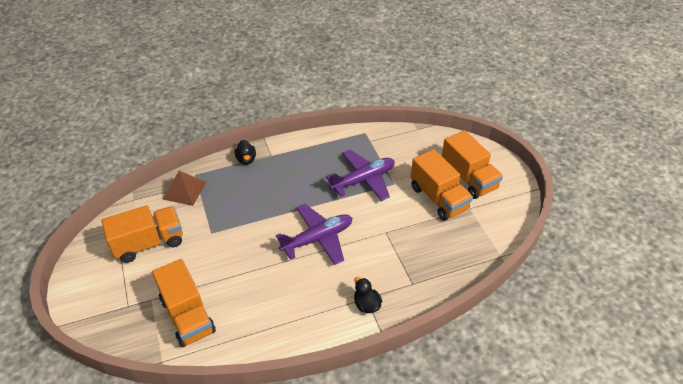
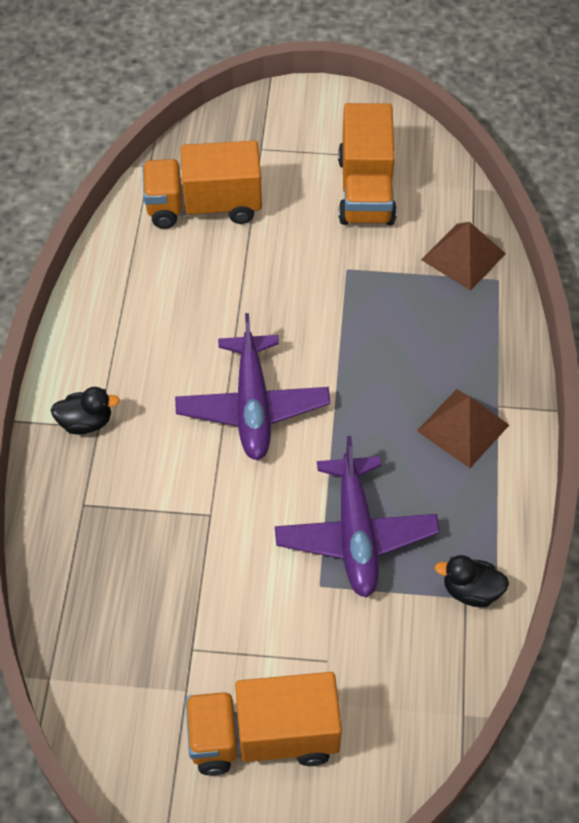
camera: 115 degrees right, 10 degrees up
black duck [234,140,256,165] -> black duck moved to [435,555,509,607]
orange truck [411,149,473,221] -> none
none -> brown pyramid [417,389,509,468]

